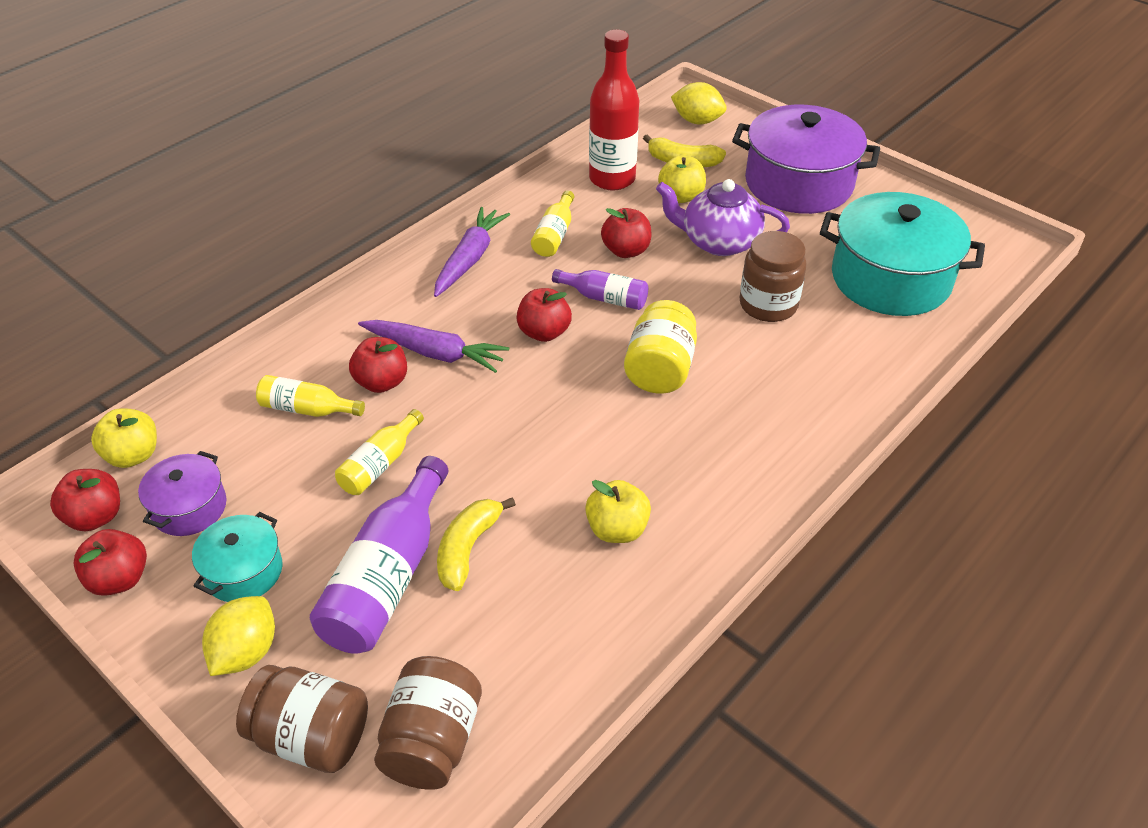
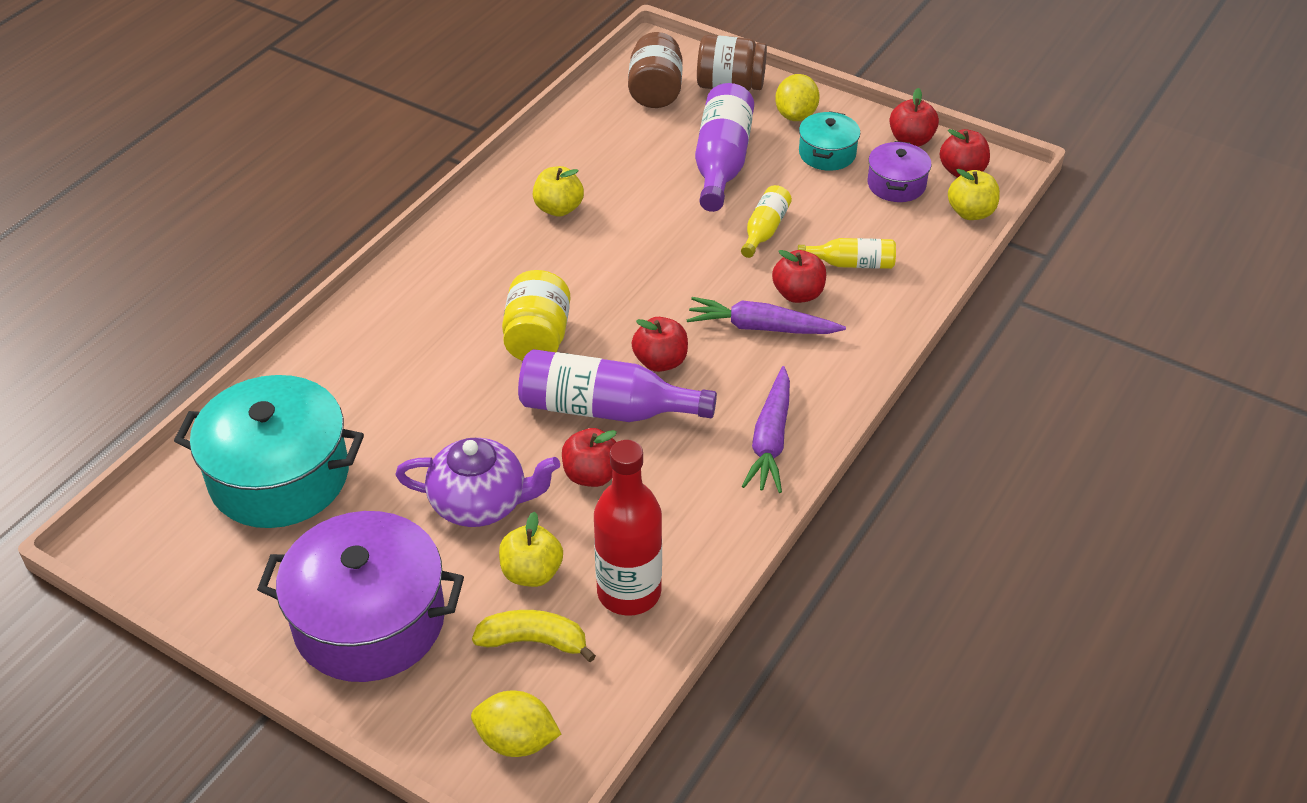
camera: 170 degrees right, 0 degrees up
yellow banana [437,497,516,591] -> none
yellow bottle [531,190,574,257] -> none
purple bottle [552,269,648,310] -> purple bottle [518,349,717,422], size x1.82
brown jar [739,231,807,322] -> none

